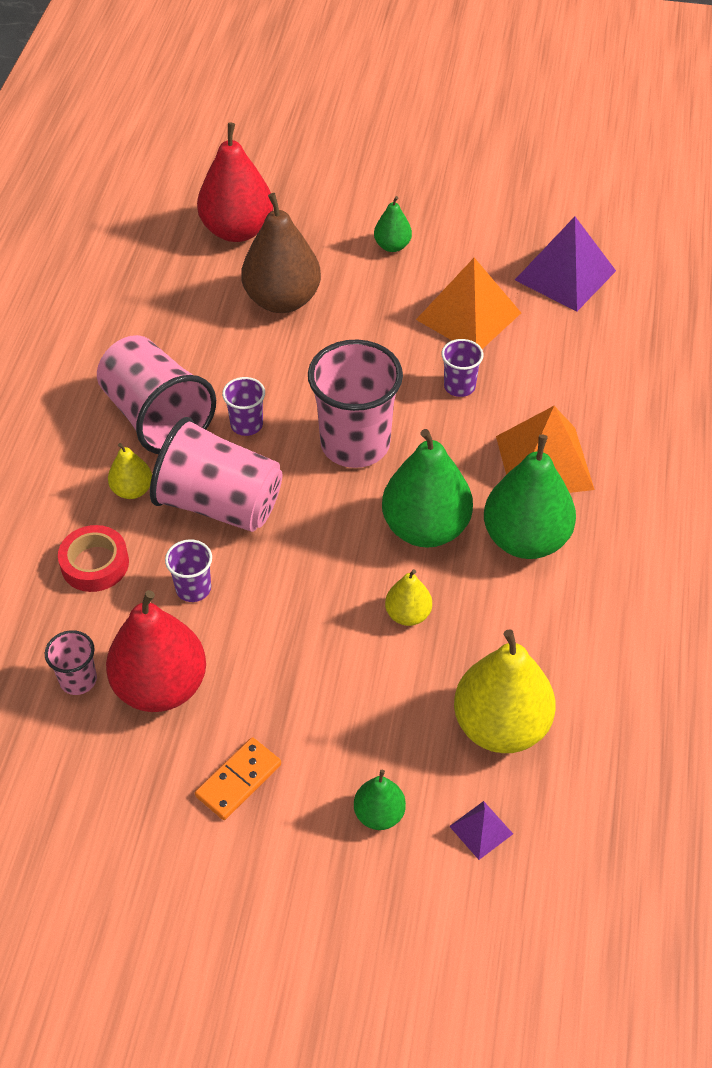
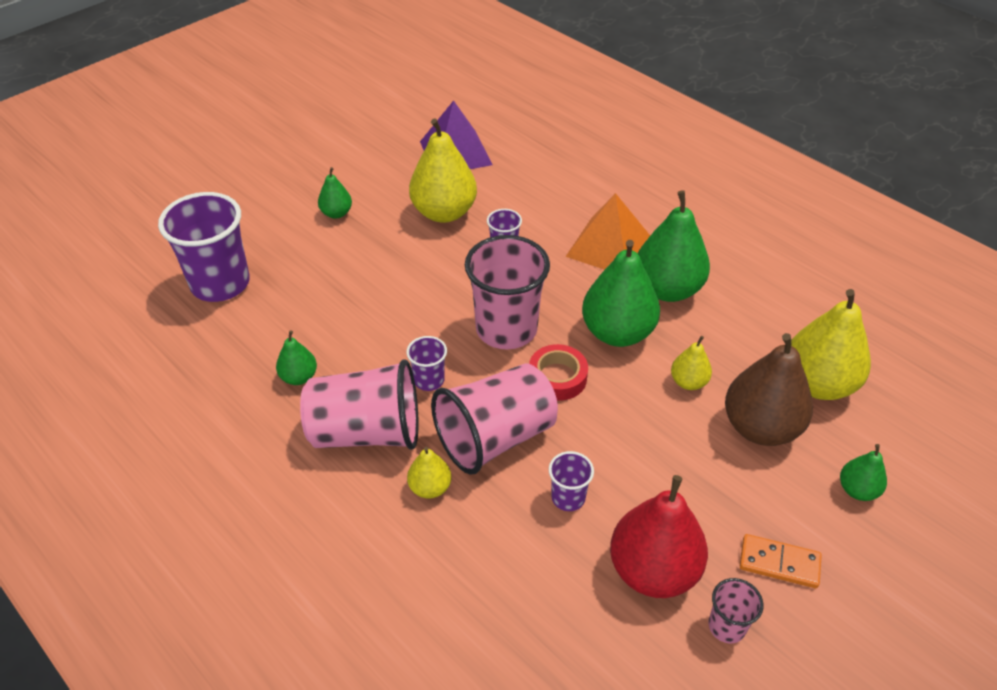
camera: 55 degrees left, 5 degrees down
pink cup [45,630,97,695] -> pink cup moved to [709,578,763,644]
red tape [58,525,129,592] -> red tape moved to [529,344,588,401]
orange domino [195,737,281,820] -> orange domino turned 60 degrees counterclockwise [740,534,822,588]
red pear [197,122,273,242] -> purple cup [158,192,250,302]
brown pear [241,193,321,313] -> brown pear moved to [725,333,813,446]
orange pyramid [416,258,521,349] -> yellow pear [409,118,477,223]
purple pyramid [449,801,513,860] -> none
none -> green pear [276,331,317,385]

